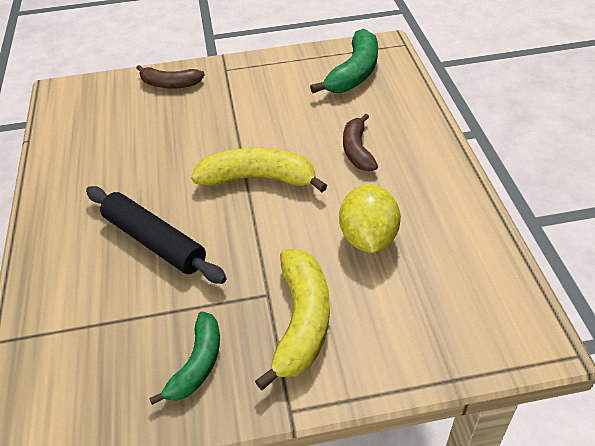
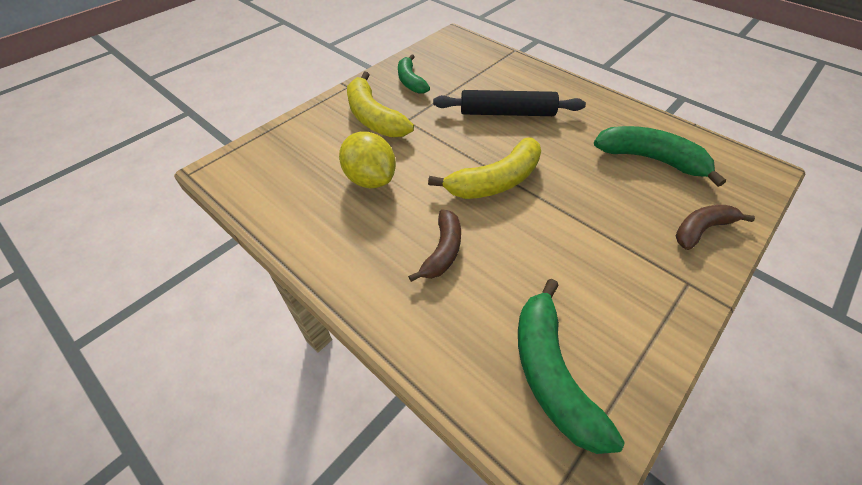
camera: 140 degrees right, 5 degrees up
brown banana [343,114,378,171] -> brown banana turned 60 degrees clockwise [408,209,461,282]
none -> green banana [594,126,726,187]

